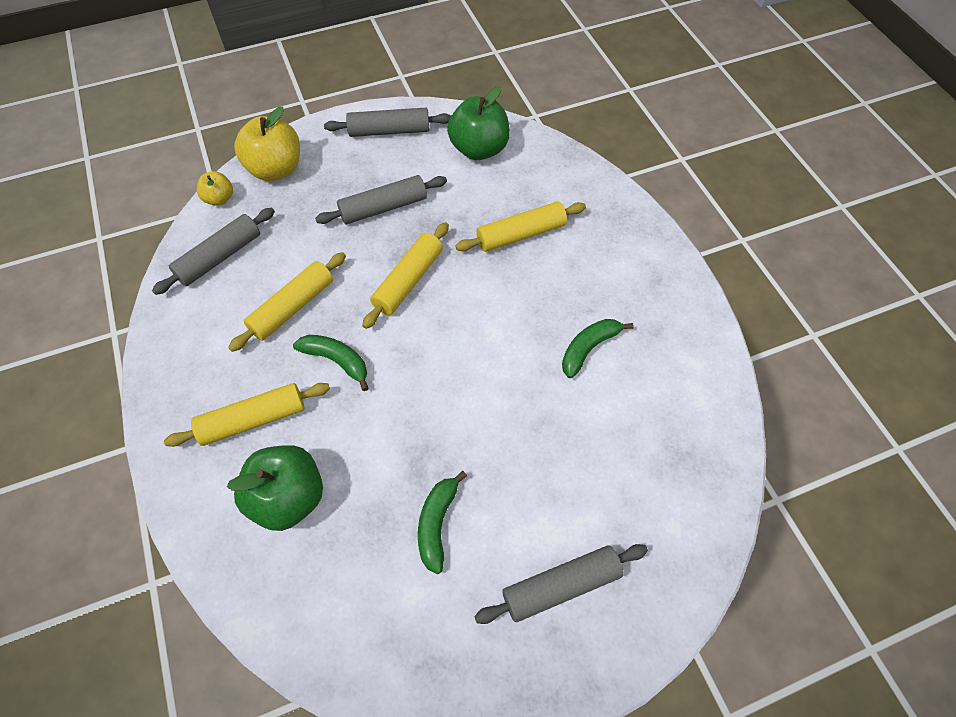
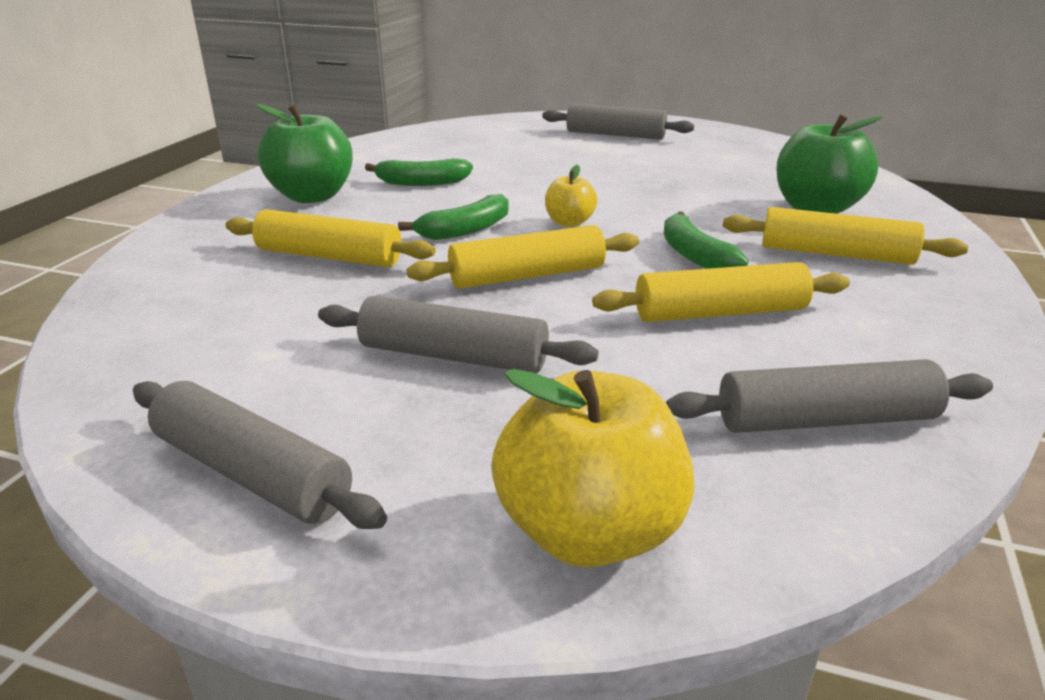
camera: 140 degrees left, 30 degrees down
yellow apple [197,171,233,206] -> yellow apple moved to [545,165,597,227]
green banana [418,471,467,574] -> green banana moved to [398,194,509,240]
green apple [447,86,510,160] -> green apple moved to [257,104,353,203]

